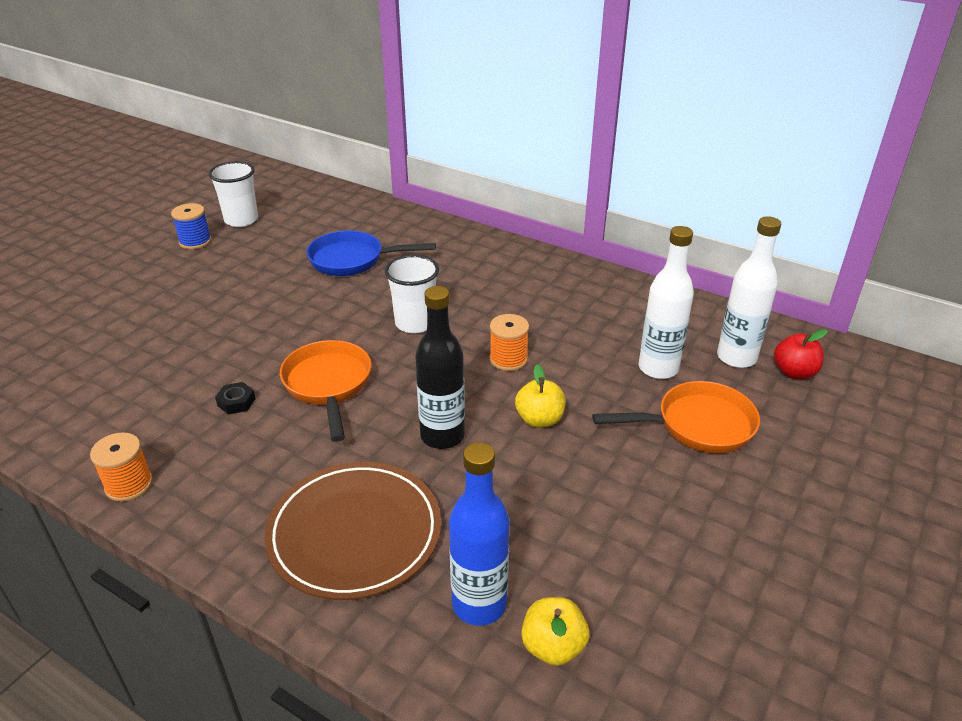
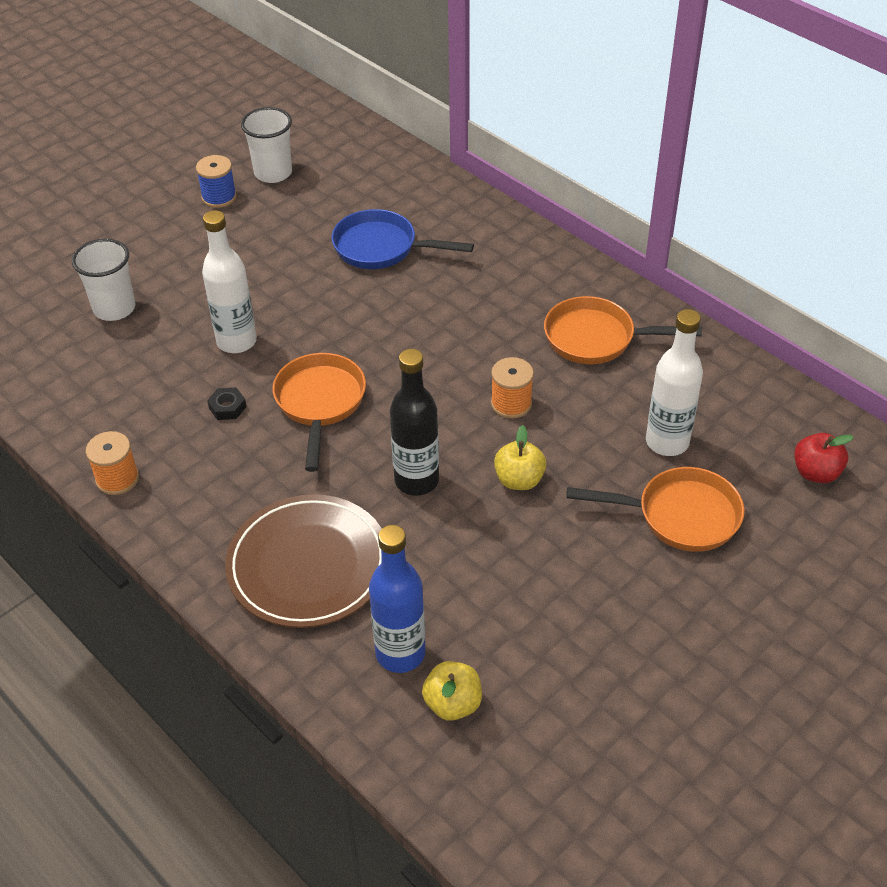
camera: 15 degrees right, 10 degrees up
white cup [384,255,439,334] -> white cup moved to [72,239,135,321]
white bottle [717,216,781,368] -> white bottle moved to [202,210,257,353]
none -> orange pan [544,296,702,364]

